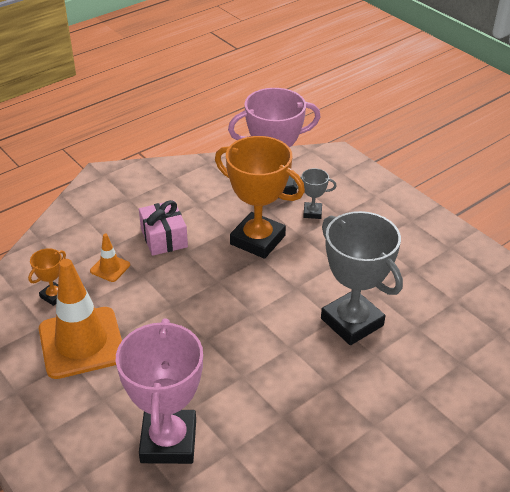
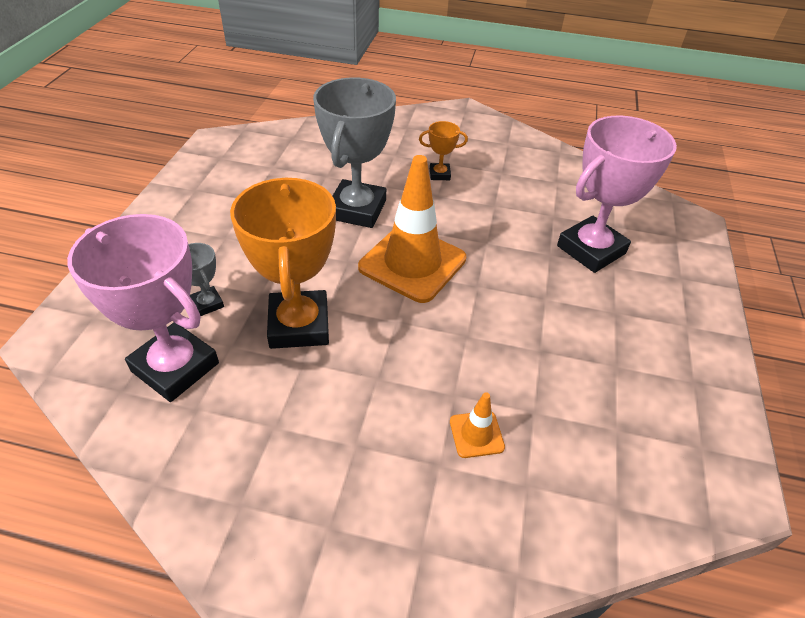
camera: 130 degrees left, 5 degrees up
orange trophy [28,248,66,306] -> orange trophy moved to [419,121,468,180]
orange traffic cone [39,259,122,379] -> orange traffic cone moved to [358,155,466,303]
pink gift [139,200,188,256] -> none

